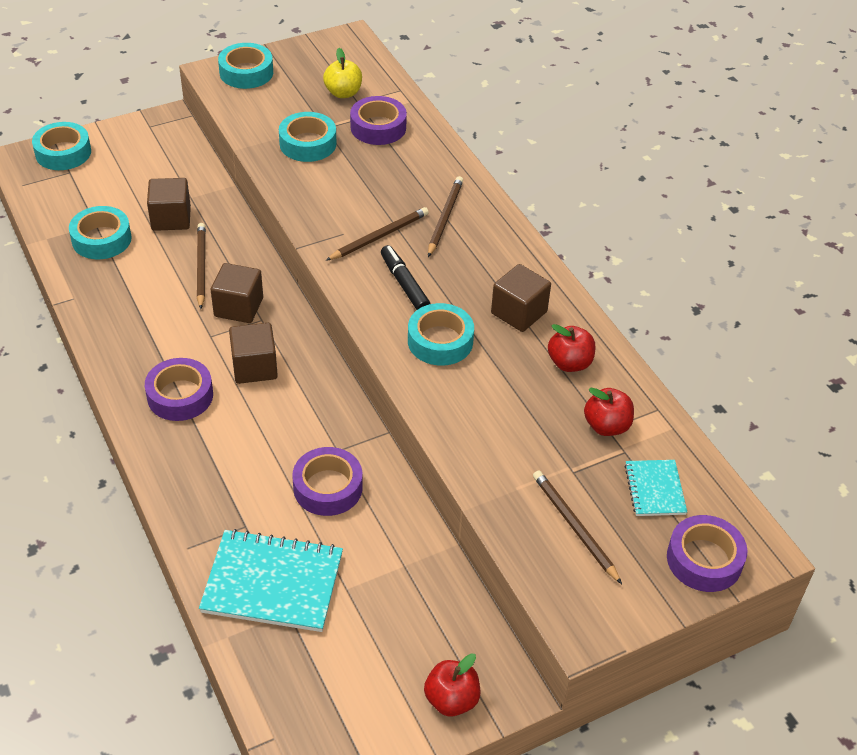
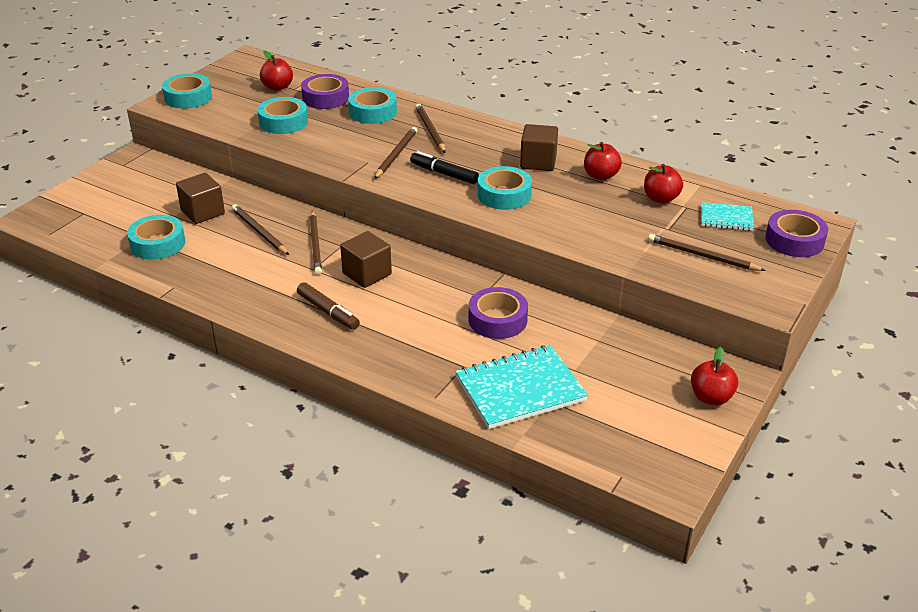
camera: 30 degrees left, 10 degrees down
turquoise tape [32,122,91,170] -> turquoise tape moved to [348,87,397,124]
purple tape [145,358,213,421] -> brown marker [297,282,360,330]
brown cube [211,263,263,323] -> brown pencil [310,210,322,275]
yellow apple [323,48,362,98] -> red apple [260,51,293,91]
turquoise notebook [624,460,687,516] -> turquoise notebook turned 45 degrees counterclockwise [701,202,754,231]

